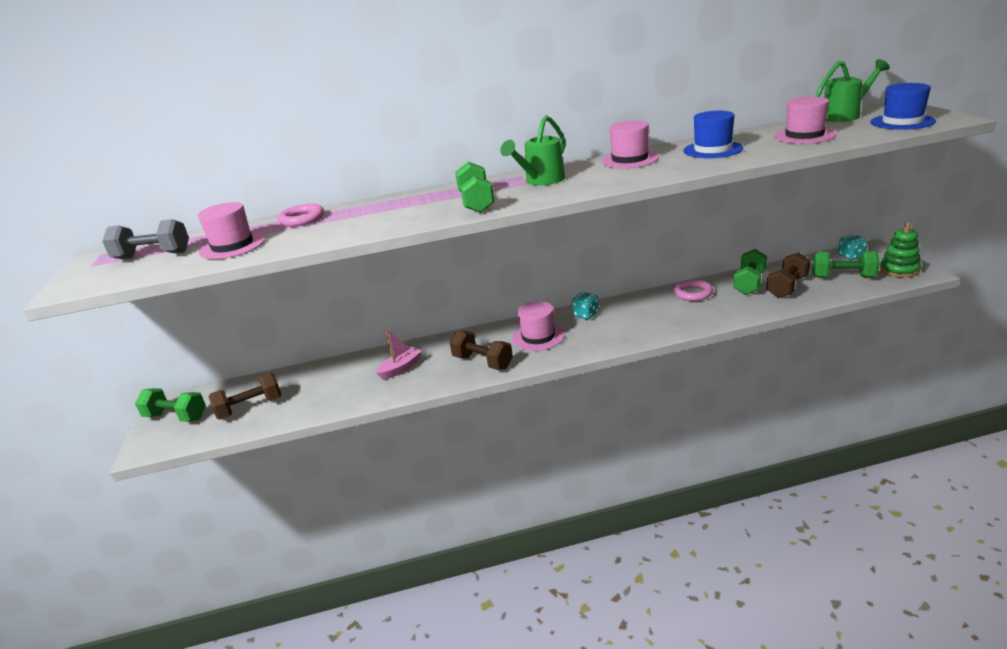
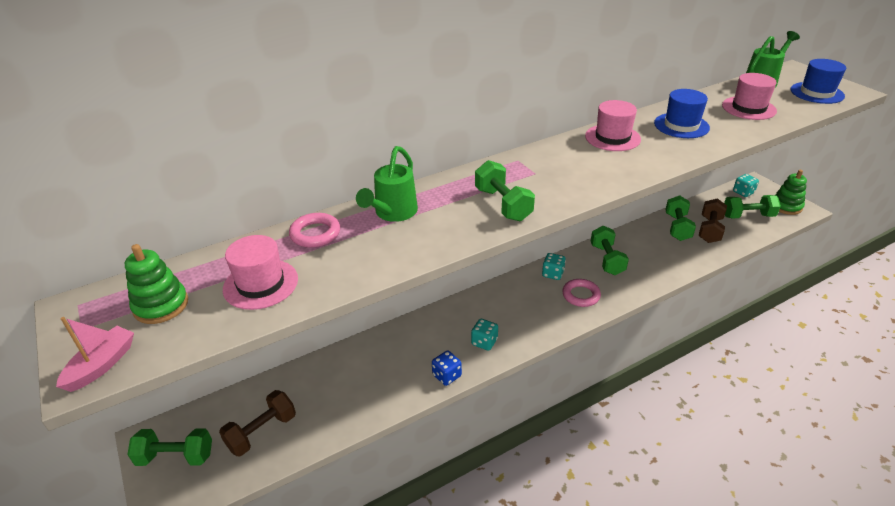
camera: 20 degrees left, 10 degrees up
grey dumbbell [102,219,189,259] -> green stacking toy [125,244,188,324]
pink boat [376,329,422,380] -> pink boat moved to [56,317,134,392]
brown dumbbell [450,330,513,370] -> turquoise dice [471,319,498,351]
green watering can [500,115,566,185] -> green watering can moved to [356,146,418,222]
pink hat [512,301,565,351] -> none
pink ring [674,279,713,301] -> pink ring moved to [562,279,601,307]
none -> blue dice [432,351,462,386]
none -> green dumbbell [590,226,629,275]

